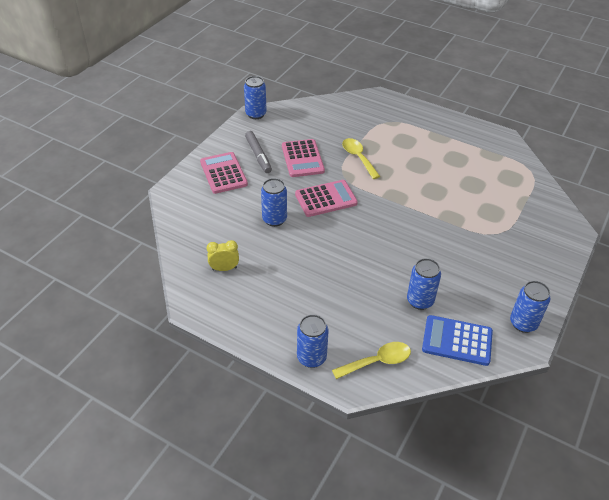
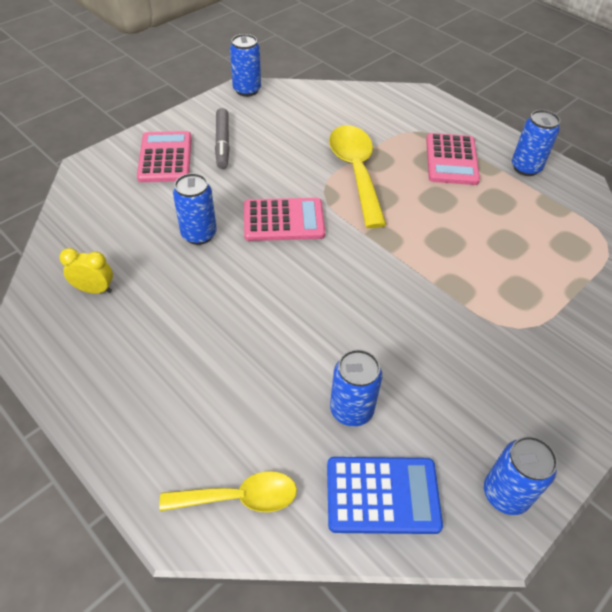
camera: 15 degrees right, 5 degrees up
pink calculator [282,139,325,177] -> pink calculator moved to [426,133,480,185]
blue can [297,314,329,368] -> blue can moved to [512,110,560,176]
yellow spoon [342,138,380,179] -> yellow spoon [329,125,386,228], size x1.60
blue calculator [422,315,493,366] -> blue calculator turned 150 degrees clockwise [327,457,443,534]

